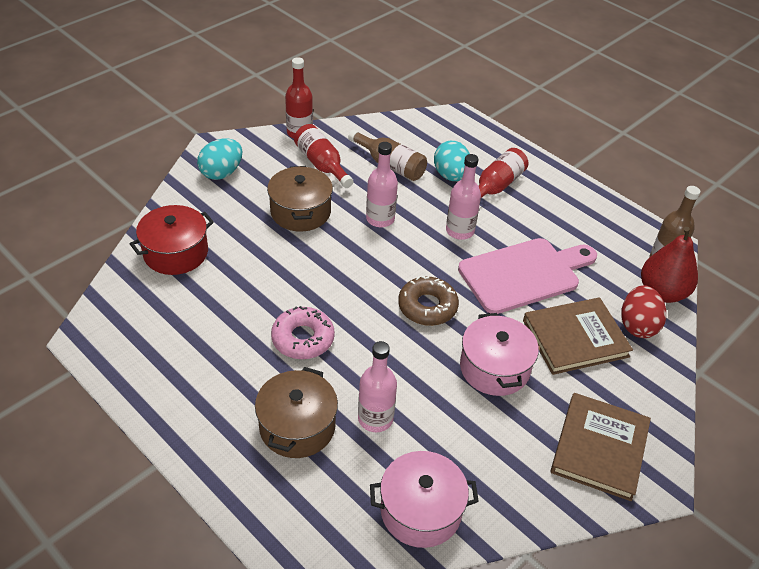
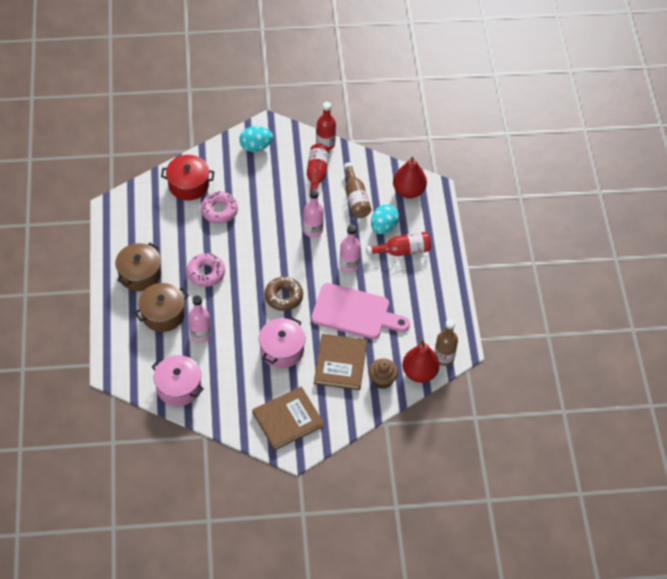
camera: 40 degrees right, 10 degrees up
brown pot [267,166,333,231] -> brown pot moved to [115,243,161,291]
brown book [523,297,633,375] -> brown book turned 75 degrees clockwise [314,334,367,390]
red egg [621,285,666,338] -> brown cupcake [369,358,398,389]
none -> pink donut [201,191,238,224]
none -> red pear [393,157,427,198]

